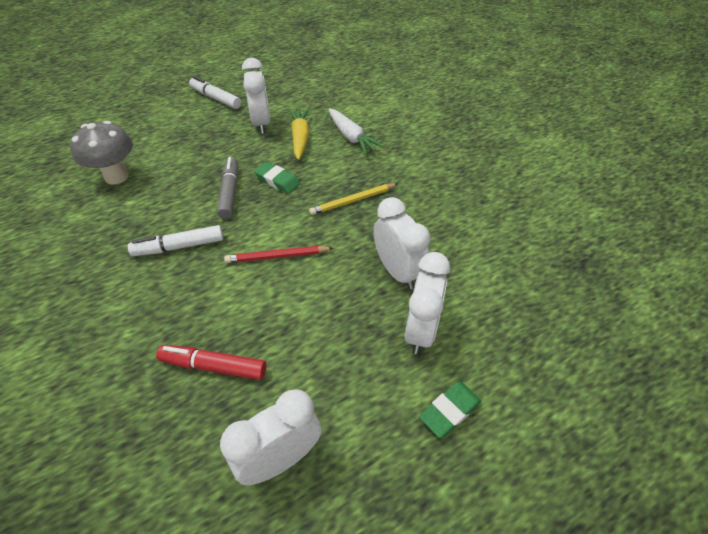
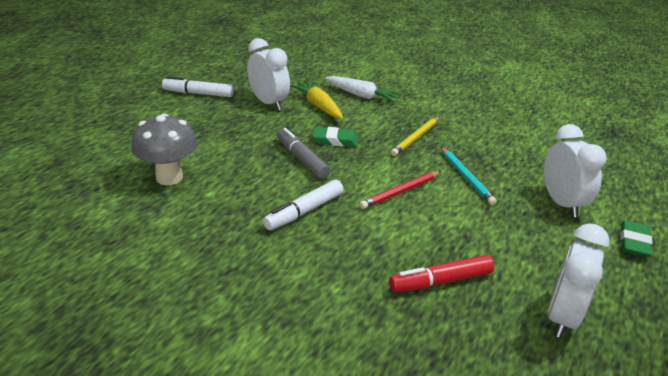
camera: 30 degrees left, 15 degrees down
white clock [374,197,431,290] -> none
none -> turquoise pencil [441,147,497,205]

